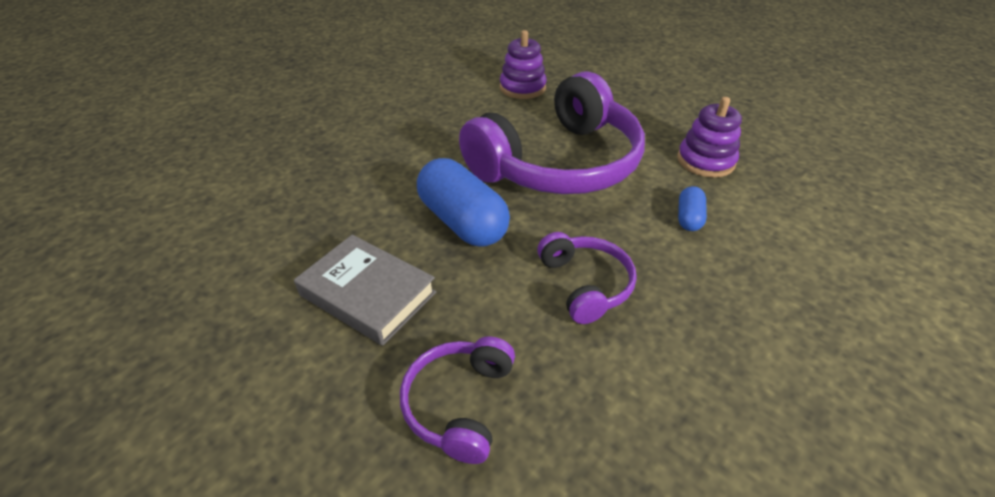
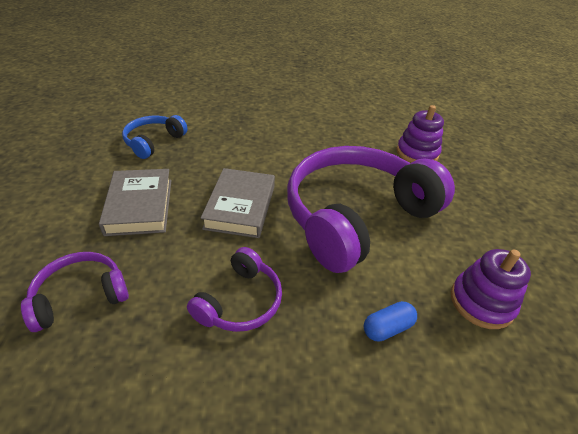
camera: 45 degrees right, 0 degrees up
blue capsule [417,158,510,247] -> grey book [201,168,275,238]
purple headphones [459,71,645,194] -> purple headphones turned 135 degrees clockwise [287,146,455,273]
none -> blue headphones [122,115,188,159]

